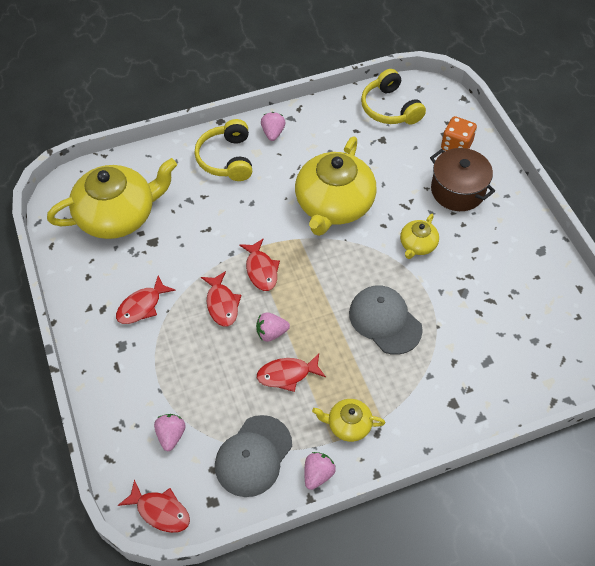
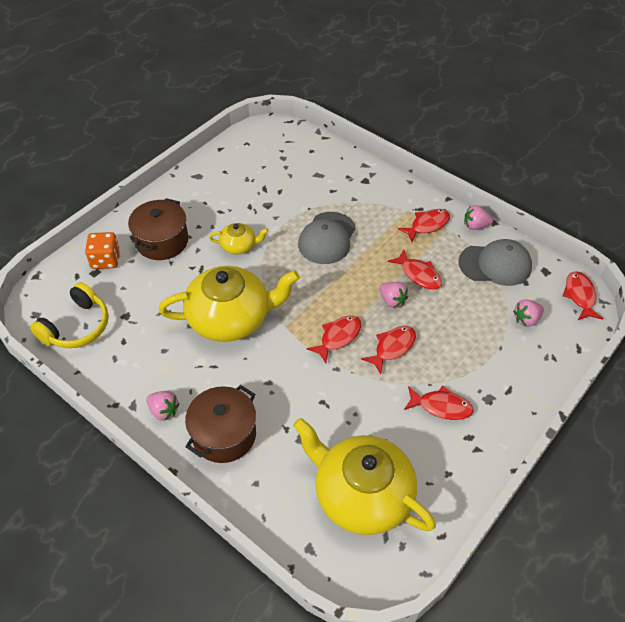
camera: 120 degrees left, 5 degrees down
yellow headphones [194,119,252,181] -> brown pot [185,385,256,463]
pink strawberry [261,112,286,141] -> pink strawberry turned 120 degrees counterclockwise [146,391,180,421]
yellow teapot [312,399,385,442] -> red fish [398,209,450,242]

